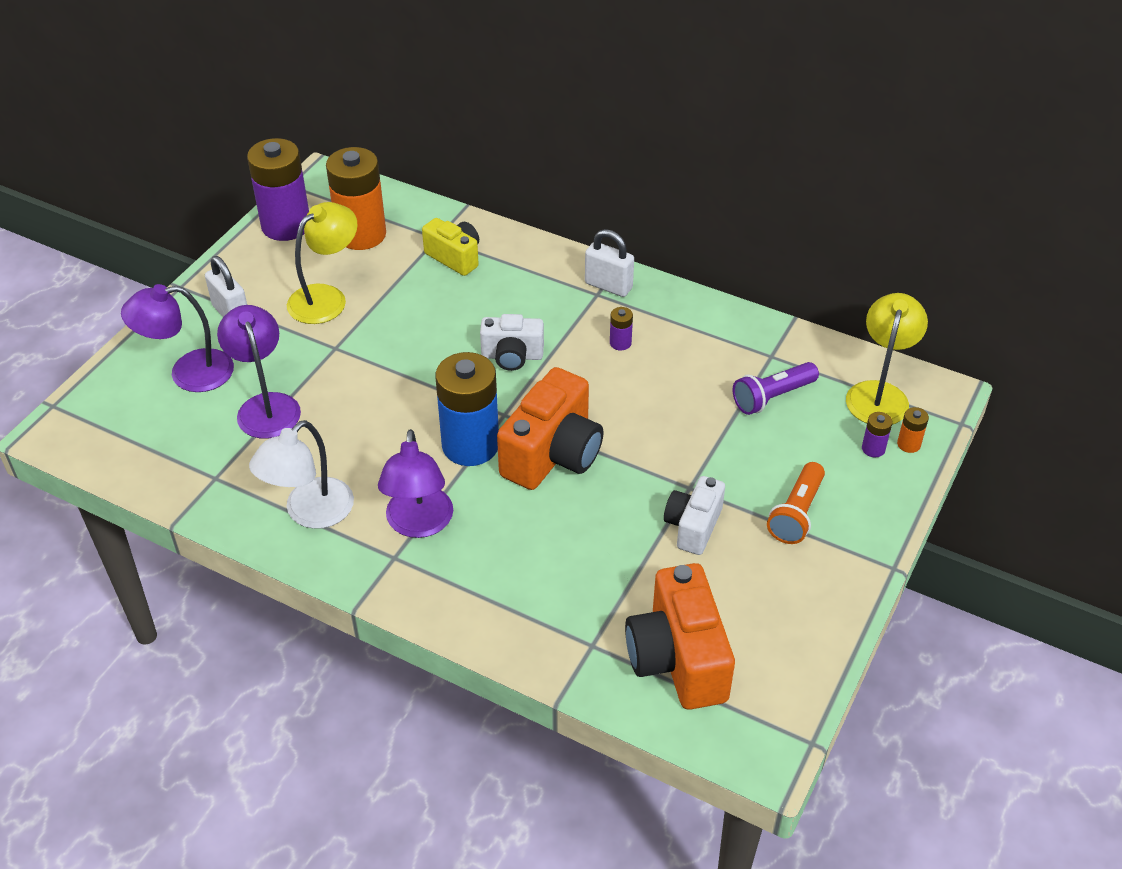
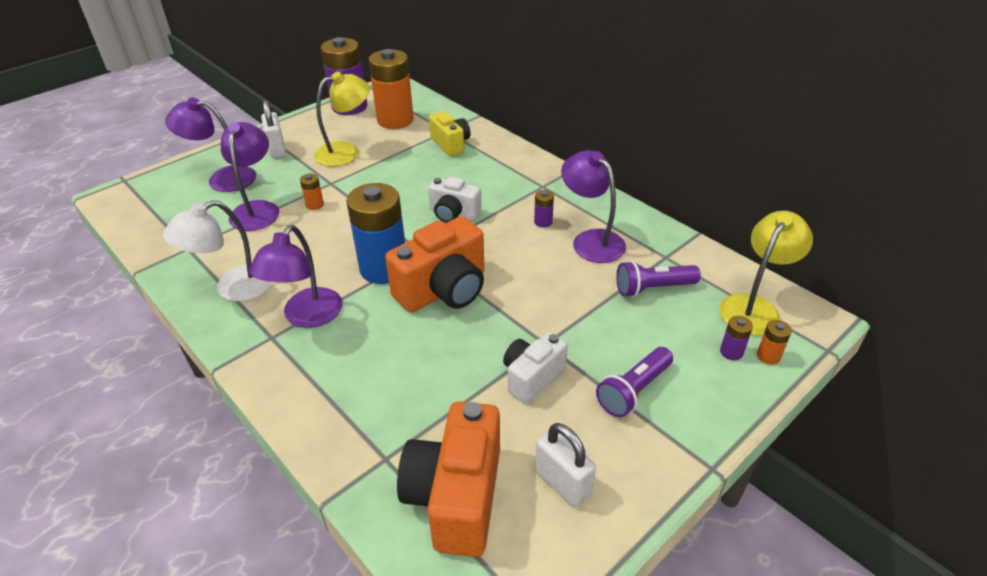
camera: 20 degrees right, 5 degrees down
white padlock [585,229,634,297] -> white padlock moved to [535,423,596,508]
orange flashlight [767,462,825,544] -> purple flashlight [596,347,673,418]
none -> orange battery [300,174,324,210]
none -> purple lamp [561,150,626,263]

